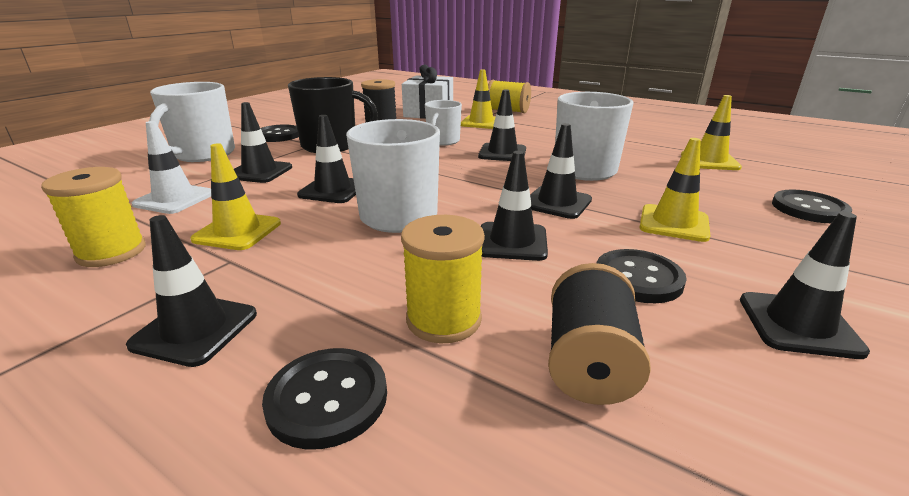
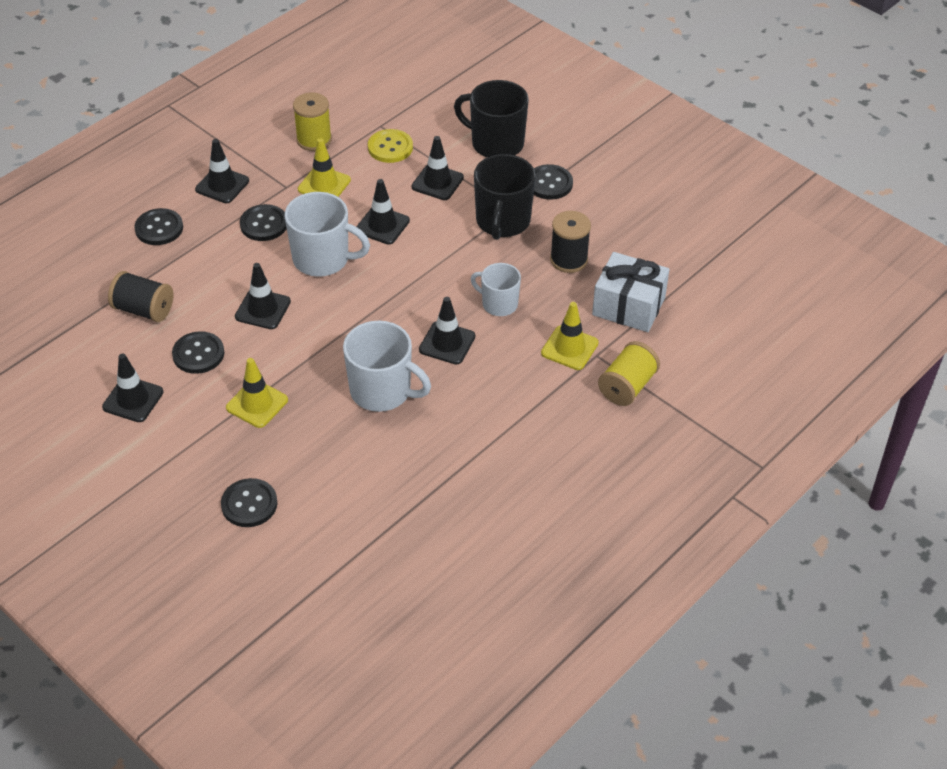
camera: 100 degrees right, 20 degrees up
white traffic cone [132,121,211,214] -> yellow button [368,129,413,163]
white mug [149,82,235,162] -> black mug [454,80,529,158]
yellow spool [401,215,485,343] -> none
black traffic cone [530,123,592,219] -> none
yellow traffic cone [681,95,742,170] -> none
none -> black button [240,204,287,241]

